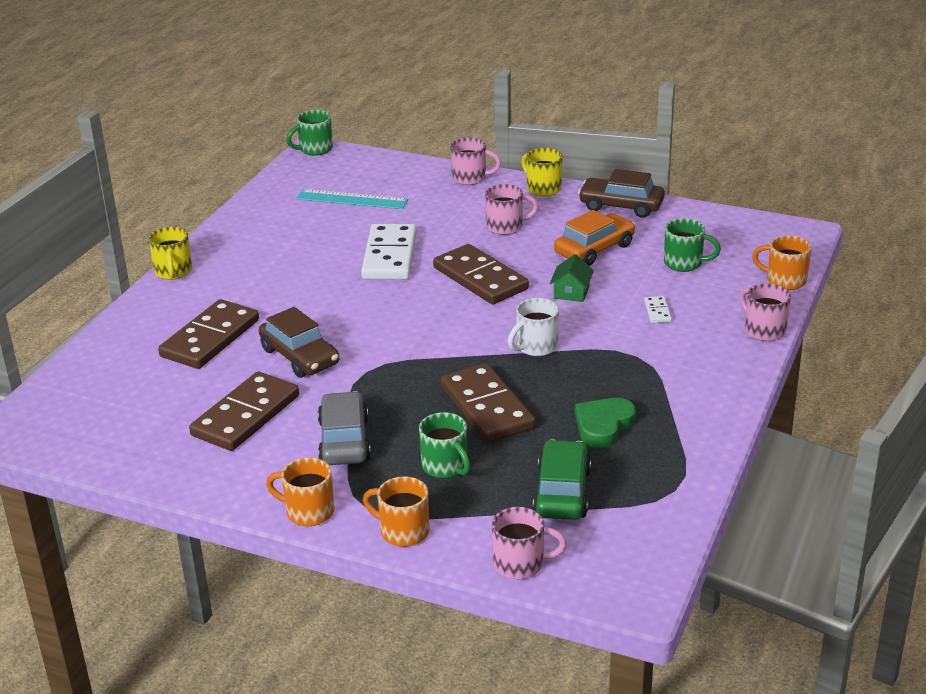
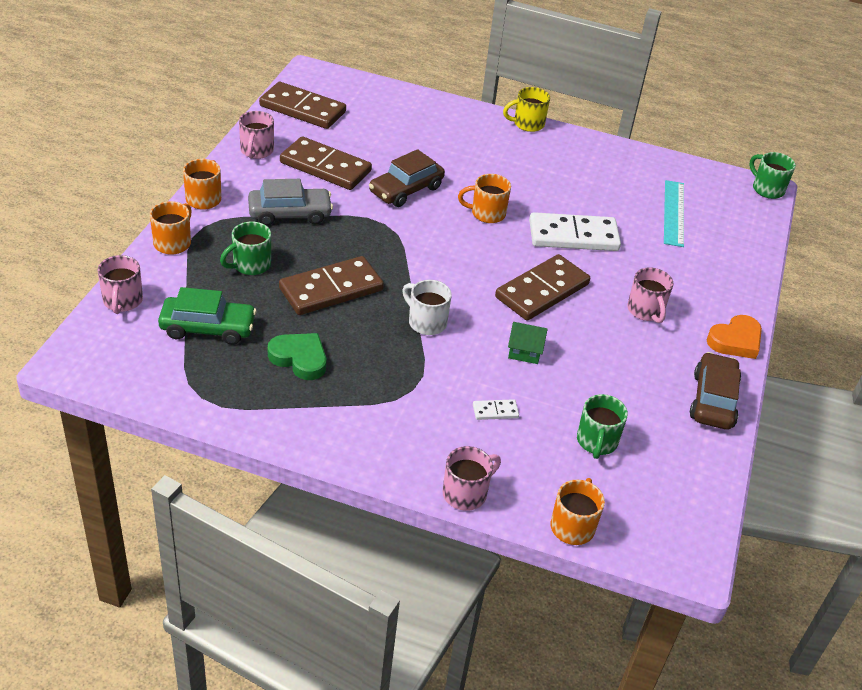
camera: 80 degrees right, 10 degrees up
brown domino [158,299,259,369] -> brown domino moved to [259,82,346,129]
pink mug [450,137,501,185] -> pink mug moved to [239,111,274,159]
yellow mug [521,148,562,197] -> orange heart [707,315,762,359]
orange car [554,210,635,266] -> none
none -> orange mug [458,174,511,223]

